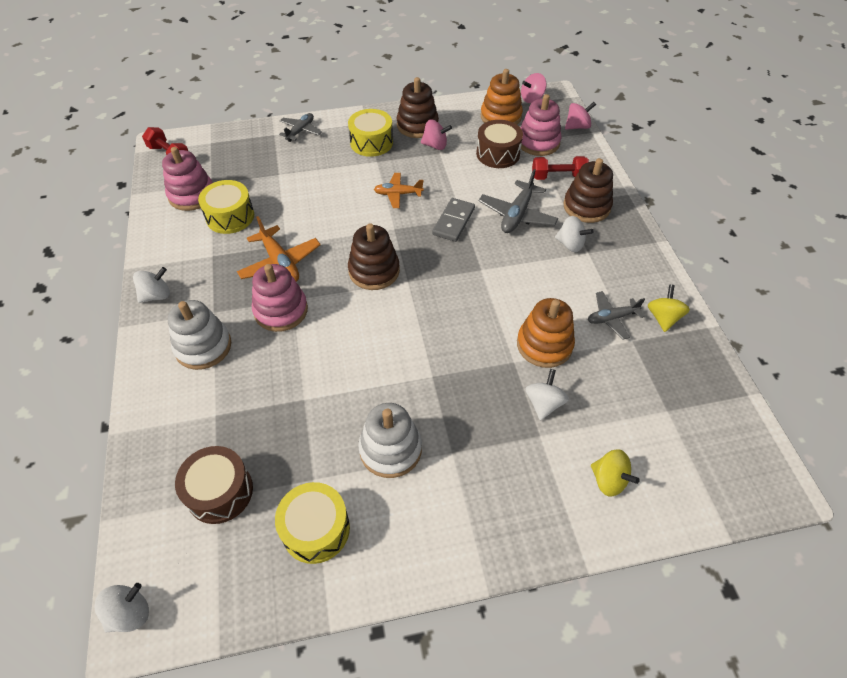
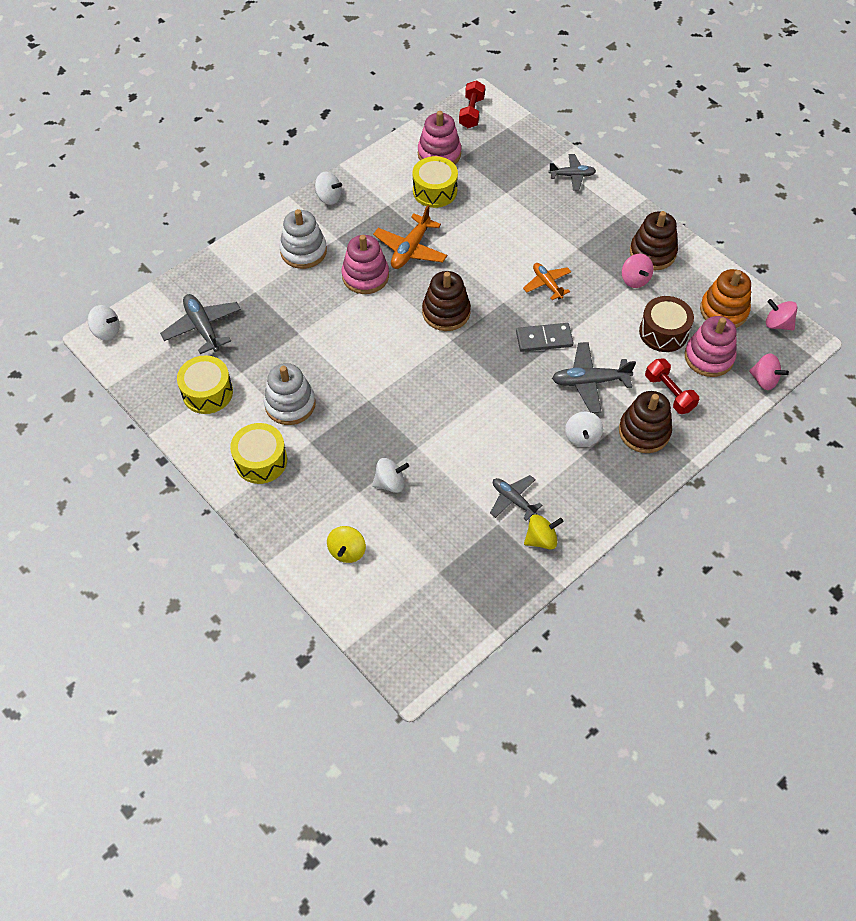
camera: 60 degrees right, 5 degrees up
brown drum [175,446,253,524] -> grey plane [160,294,241,354]
yellow drum [348,109,393,157] -> yellow drum moved to [230,423,287,484]
orange stacking toy [517,298,575,368] -> none

